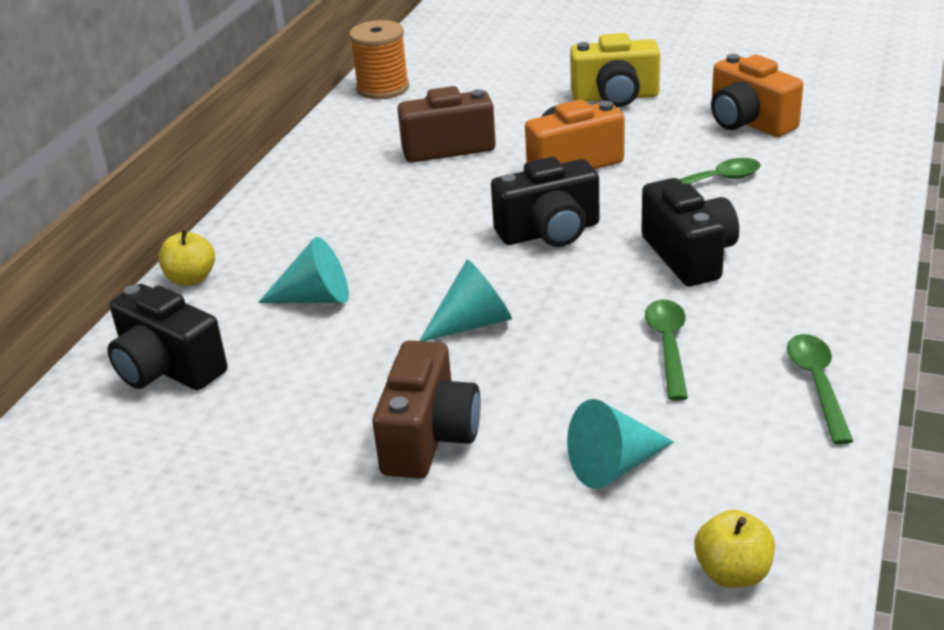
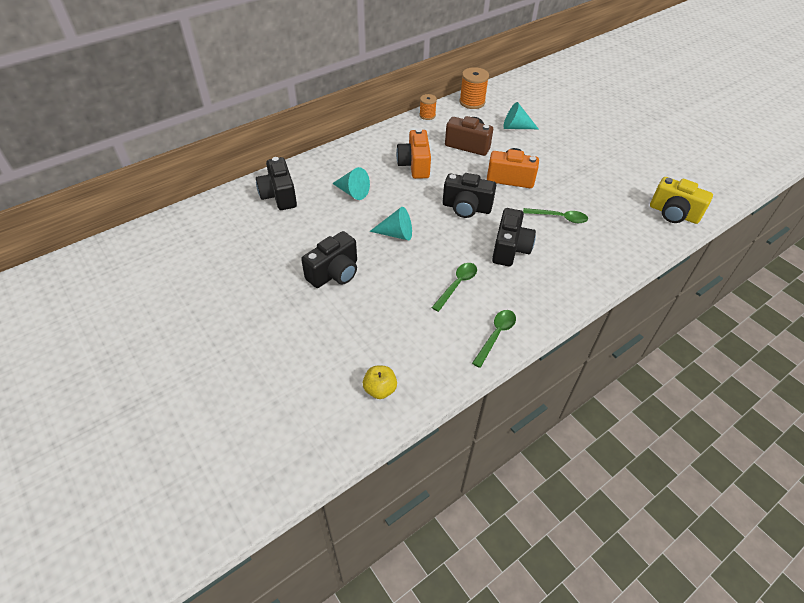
camera: 30 degrees right, 15 degrees up
yellow apple [158,229,215,286] -> none
brown camera [372,340,481,479] -> black camera [301,231,357,288]
turquoise cone [567,399,674,489] -> turquoise cone moved to [503,102,538,129]
yellow camera [570,33,660,107] -> yellow camera moved to [650,177,713,224]
orange camera [711,54,803,137] -> orange camera moved to [396,128,431,179]
none -> orange spool [419,94,437,120]

